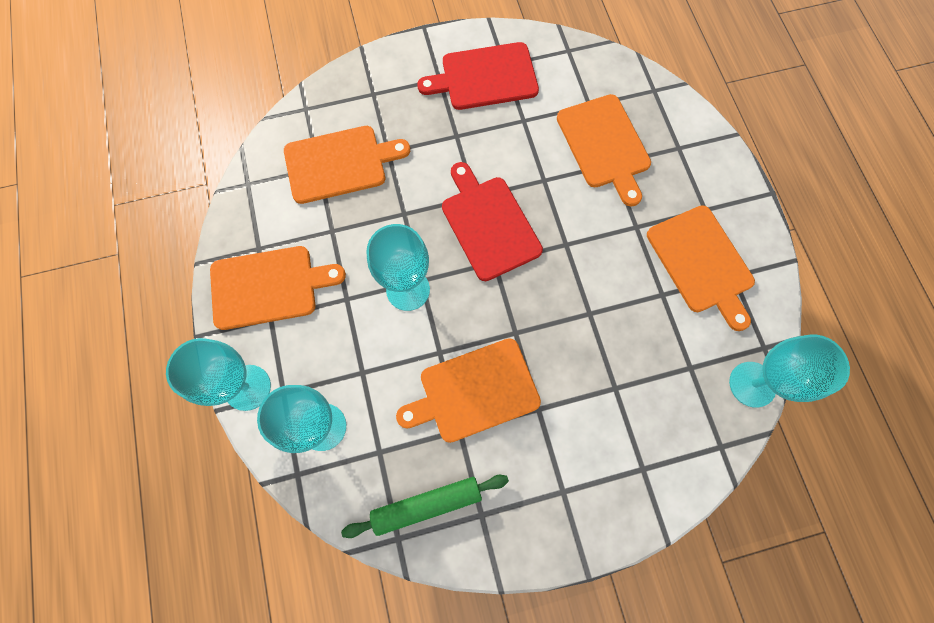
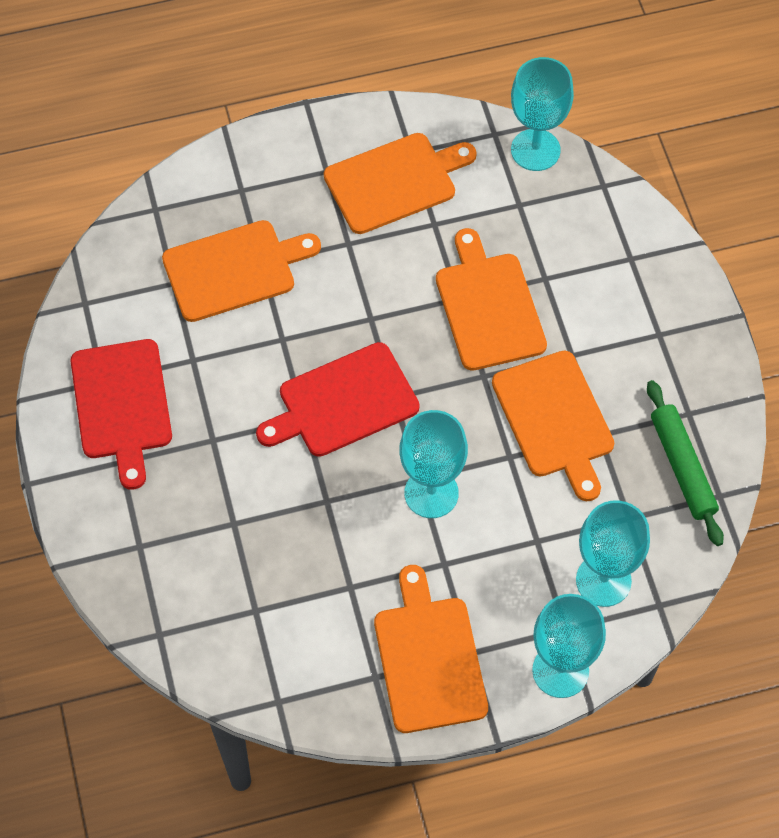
camera: 90 degrees left, 10 degrees down
orange cutting board [284,126,410,204] -> orange cutting board moved to [436,228,547,371]

